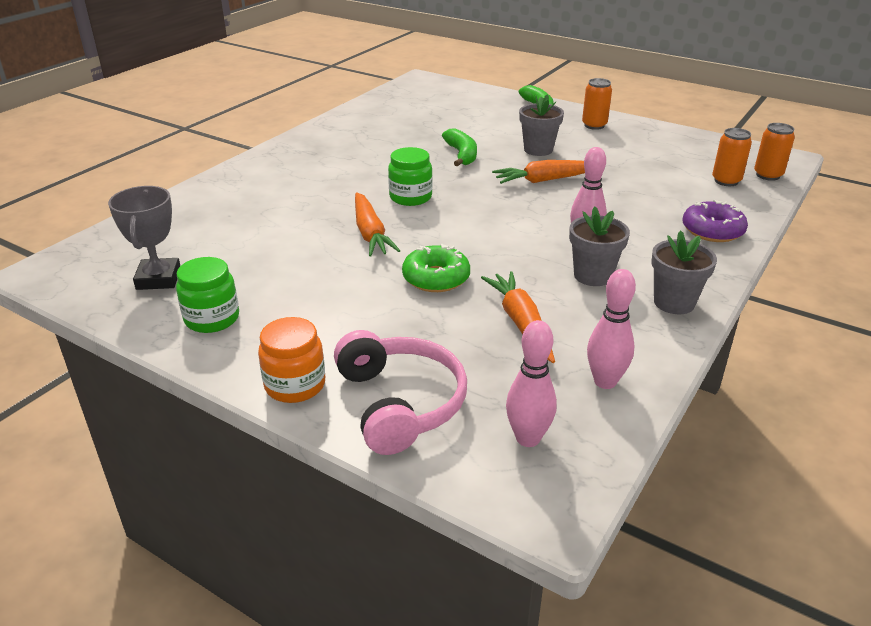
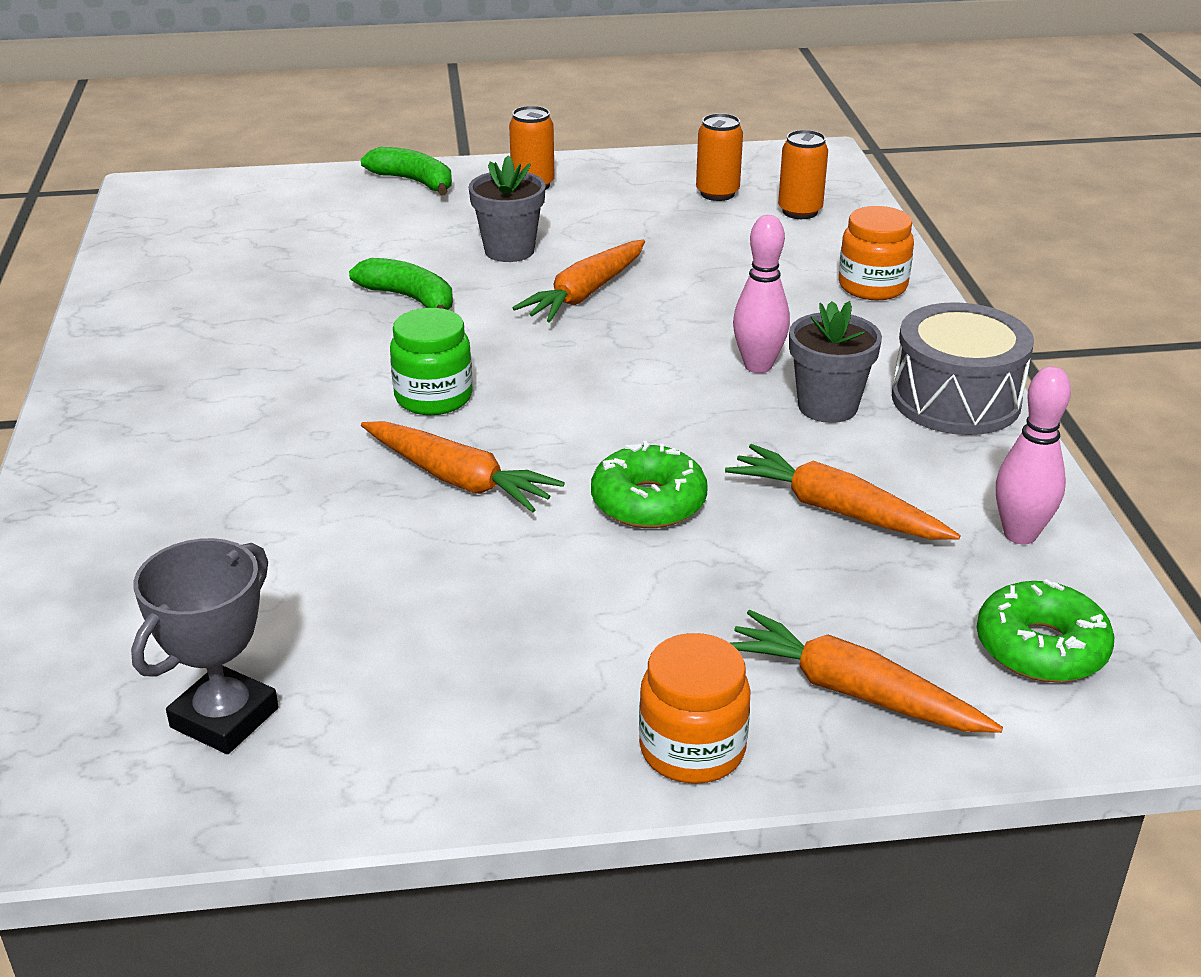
camera: 40 degrees left, 0 degrees up
grey trophy [108,186,180,290] -> grey trophy turned 75 degrees clockwise [131,538,279,754]
green jar [176,257,239,333] -> none
pink headphones [334,330,467,455] -> orange carrot [730,610,1003,733]
pink bowling pin [506,320,557,447] -> green donut [977,579,1114,682]
grey flower pot [651,231,717,314] -> grey drum [892,302,1034,435]
purple donut [683,200,748,242] -> orange jar [839,206,914,300]
orange can [754,123,795,181] -> orange can moved to [696,113,743,201]

